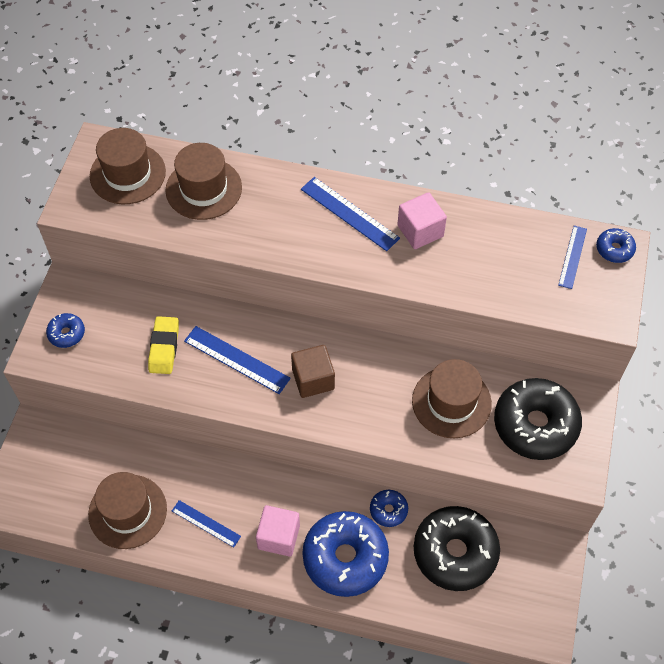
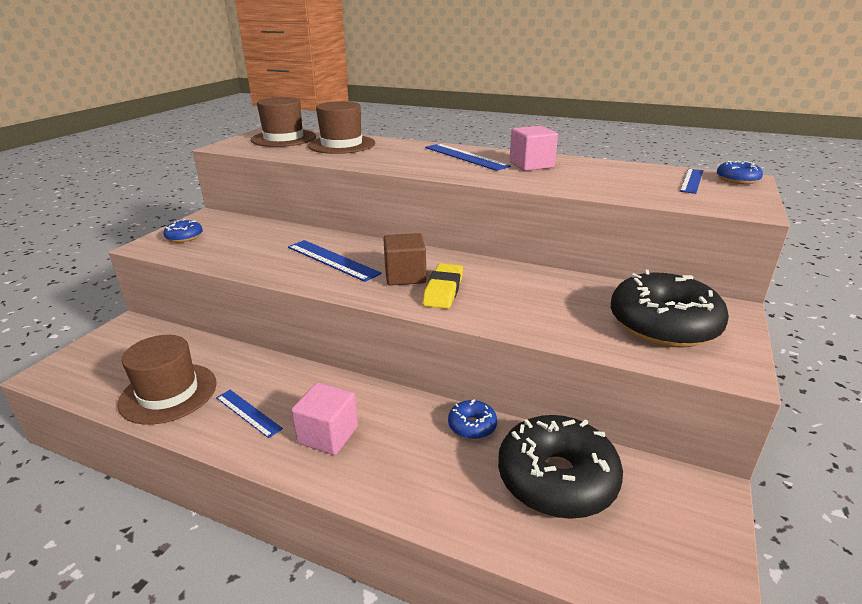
camera: 10 degrees right, 30 degrees down
yellow eraser [148,316,179,374] -> yellow eraser moved to [423,263,463,309]
blue donut [302,511,389,597] -> none
brown hat [412,359,492,438] -> none

